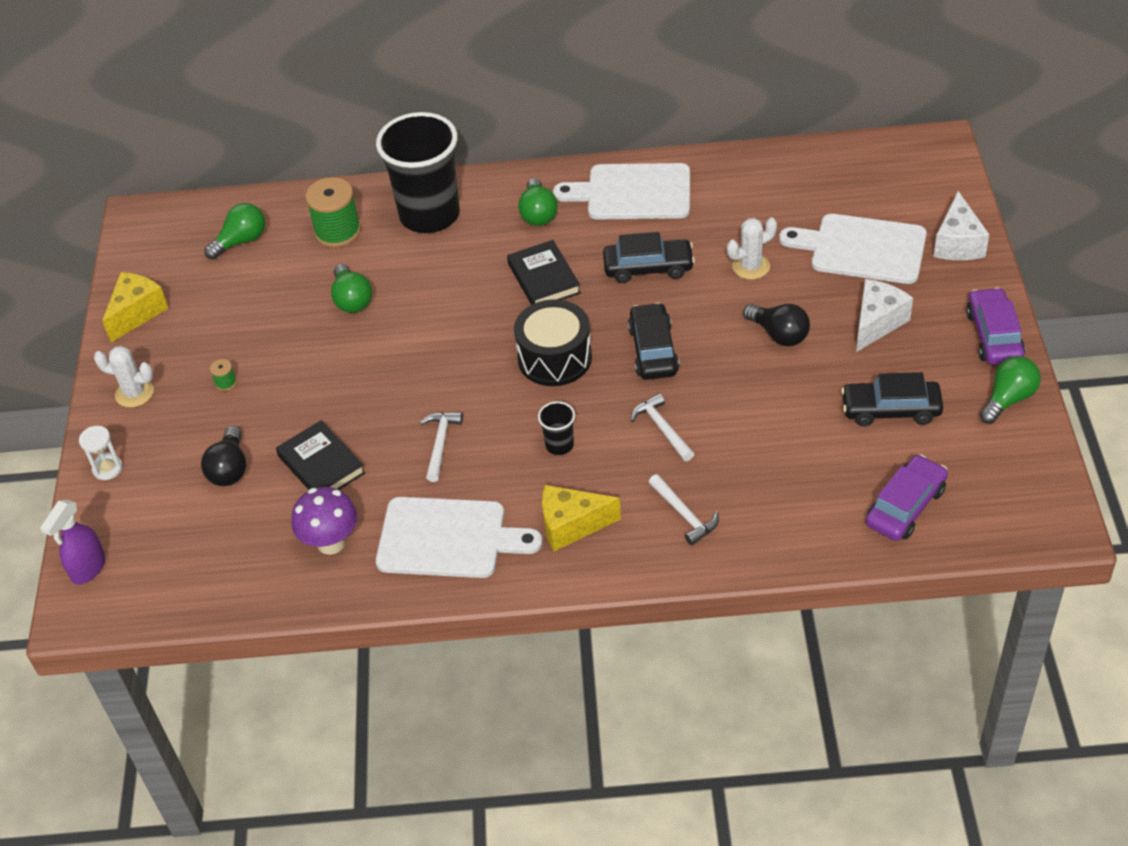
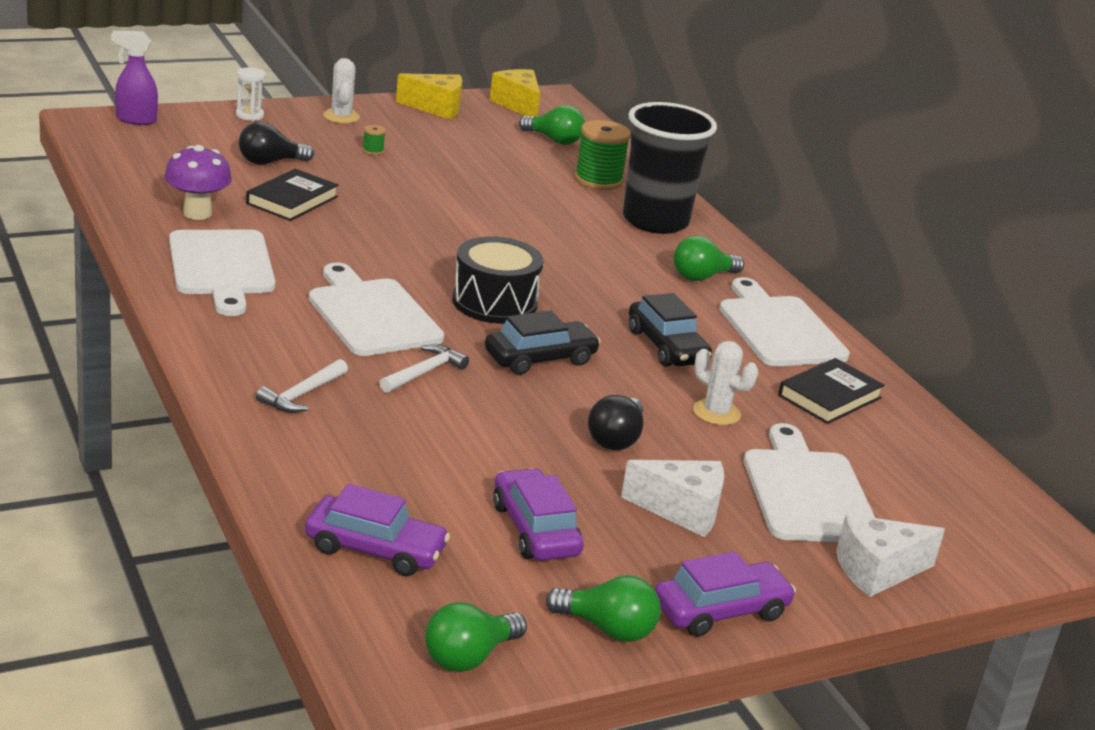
camera: 60 degrees right, 20 degrees down
green light bulb [331,264,372,313] -> green light bulb moved to [425,602,527,672]
white hammer [420,412,463,482] -> none
black book [507,240,581,305] -> black book moved to [778,358,885,424]
black cup [538,401,575,455] -> white cutting board [309,263,444,356]
yellow cheese [542,485,621,551] -> yellow cheese moved to [490,69,540,117]
black car [841,372,943,426] -> purple car [493,468,584,561]

